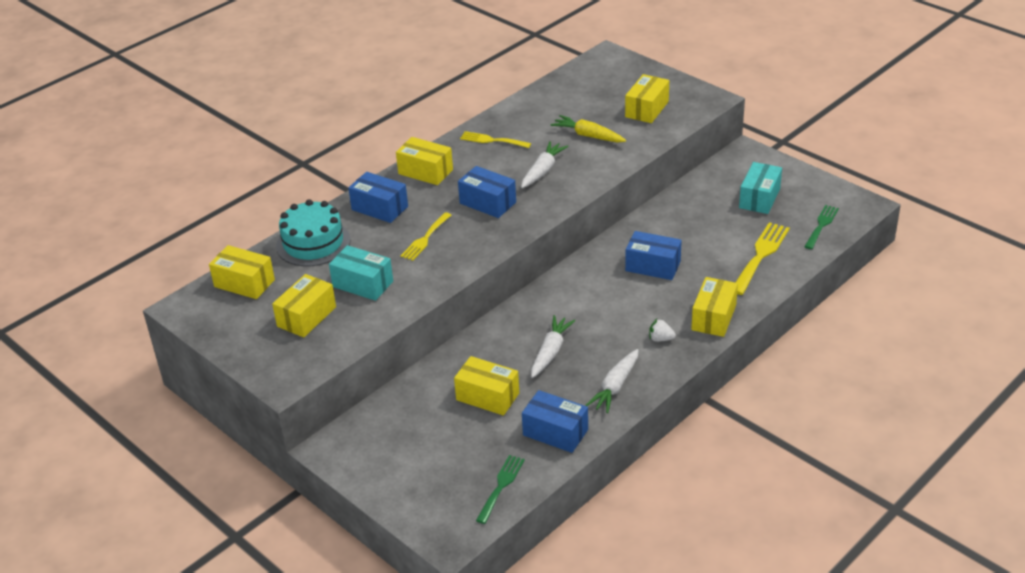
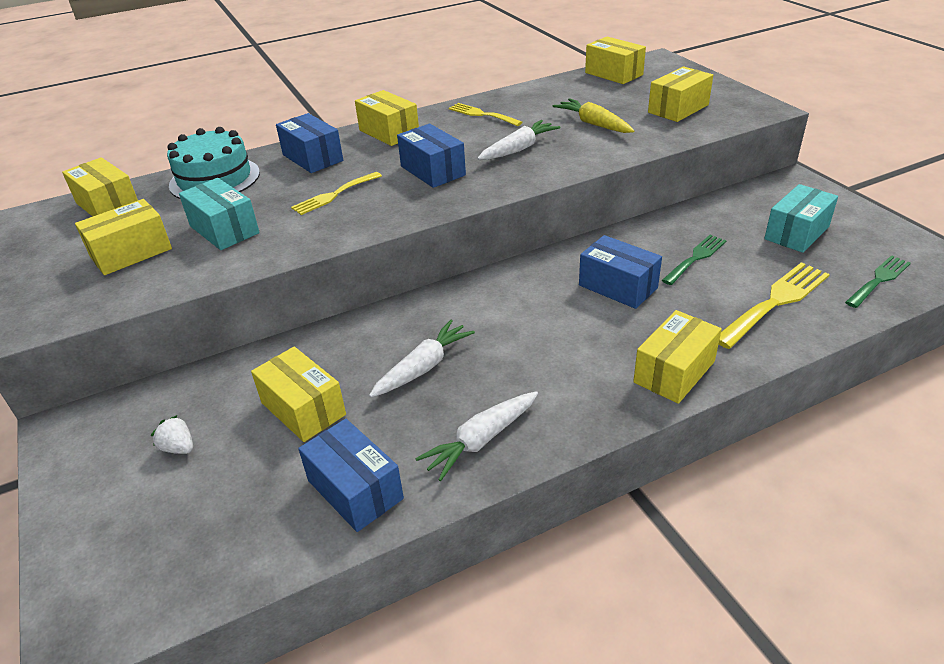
camera: 20 degrees right, 0 degrees up
green fork [476,455,525,524] -> green fork moved to [662,235,727,285]
white strawberry [649,319,676,342] -> white strawberry moved to [151,415,193,454]
none -> yellow box [585,37,646,84]

